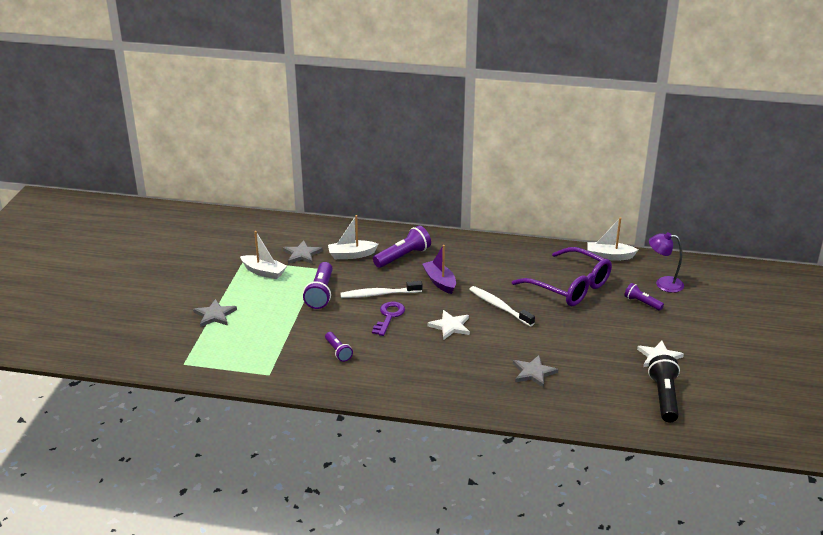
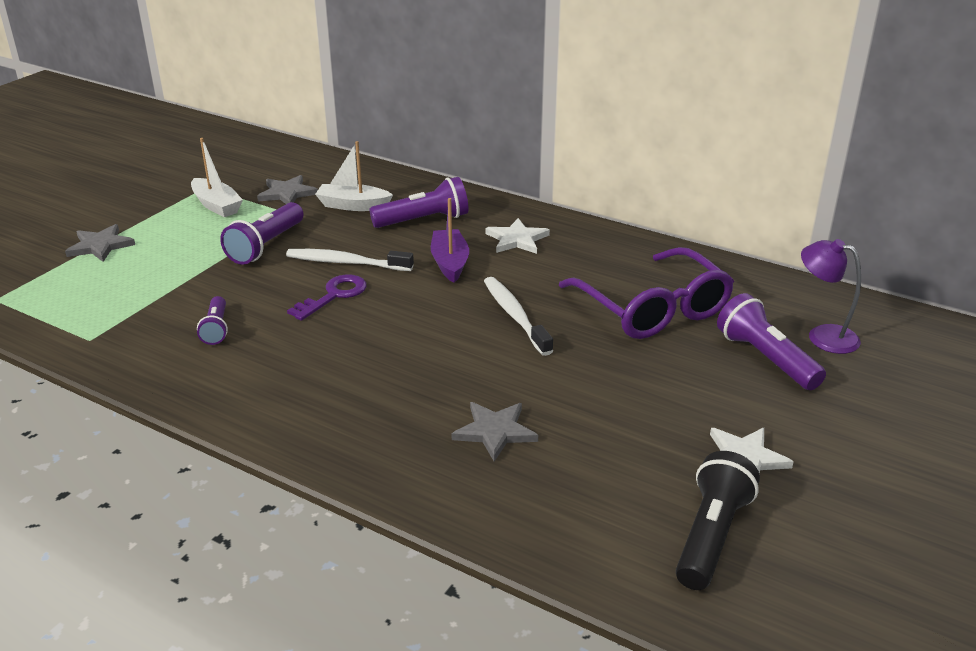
camera: 20 degrees right, 0 degrees up
white star [427,310,470,339] -> white star moved to [486,218,550,254]
white boat [587,217,638,261] -> none
purple flashlight [624,283,664,311] -> purple flashlight [717,293,826,390], size x1.67

